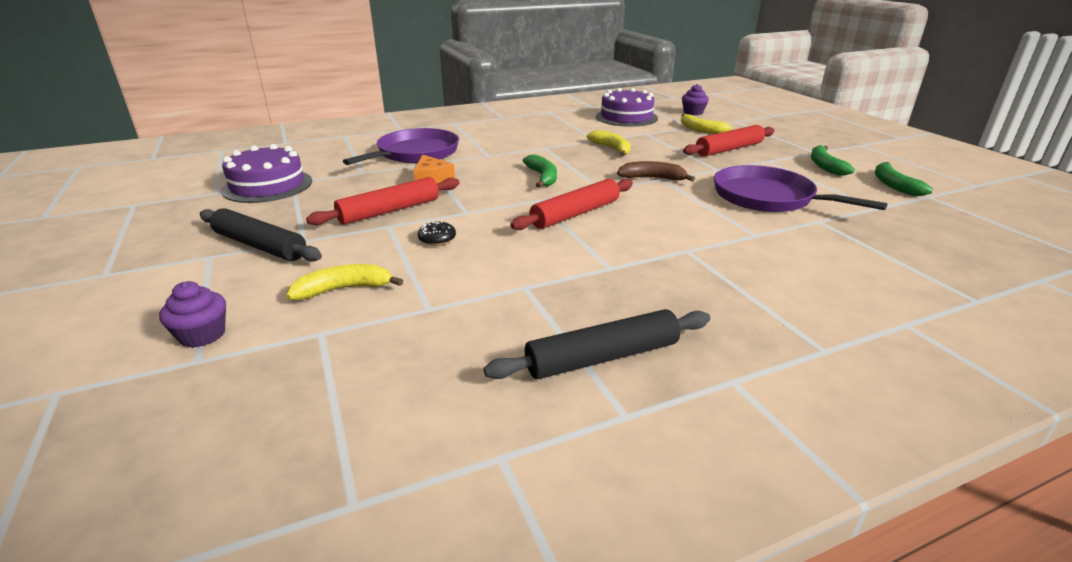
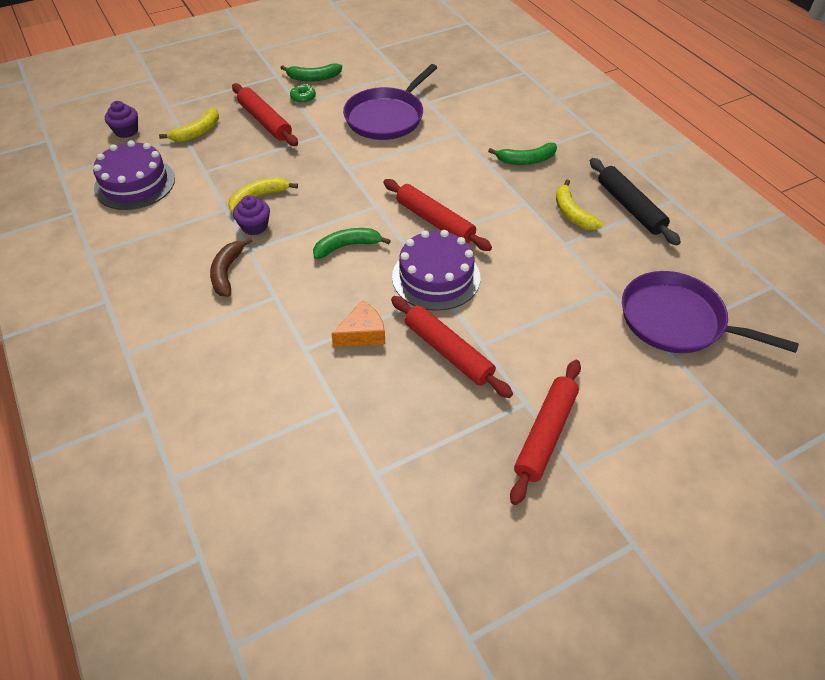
camera: 95 degrees left, 20 degrees up
purple cupcake [159,281,226,348] -> purple cupcake moved to [233,195,270,235]
black rolling pin [200,208,322,262] -> red rolling pin [510,360,581,505]
purple cake [221,144,312,203] -> purple cake moved to [392,230,480,311]
yellow banana [286,264,403,300] -> yellow banana moved to [556,180,603,230]
purple pan [343,128,459,165] -> purple pan moved to [622,271,799,353]
black donut [418,221,456,246] -> none
brown banana [617,161,695,181] -> brown banana moved to [210,238,252,297]
green banana [875,162,933,196] -> green banana moved to [488,143,557,165]
none -> green donut [290,84,316,103]

